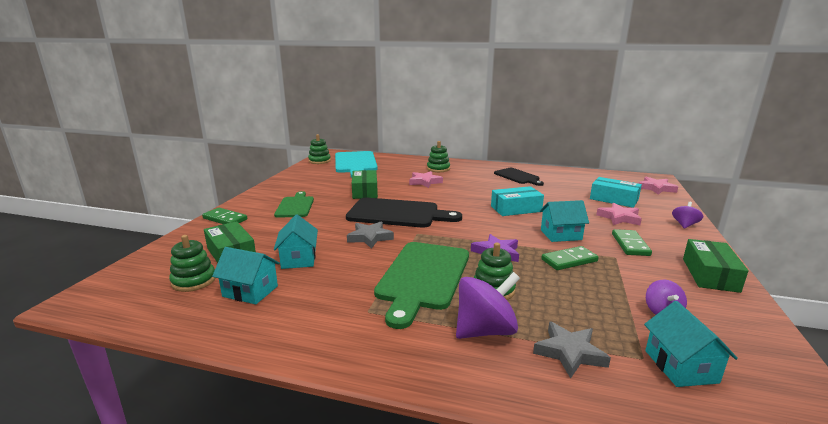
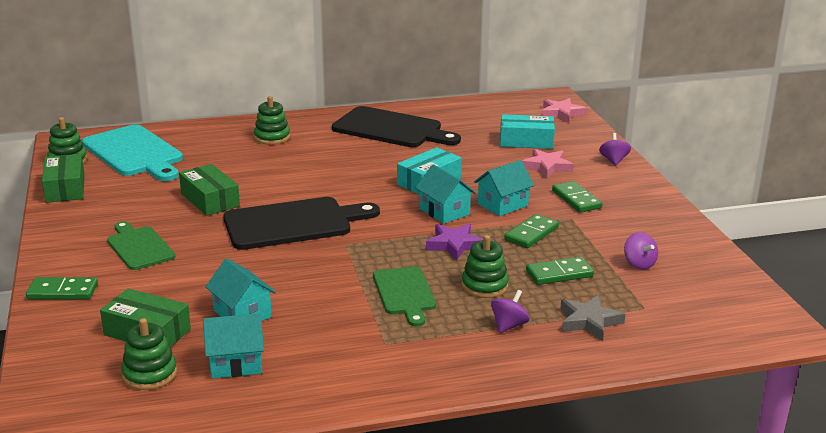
camera: 30 degrees left, 5 degrees up
grey star [347,221,394,249] -> none
green cutting board [374,242,469,329] -> green cutting board [373,266,436,326], size x0.60
pink star [409,171,443,188] -> none
purple spinning top [456,272,520,339] -> purple spinning top [491,290,530,333], size x0.56
black cutting board [494,168,544,186] -> black cutting board [332,106,461,147], size x1.66
turquoise house [644,301,738,387] -> turquoise house moved to [415,164,476,224]
green box [683,239,749,293] -> green box moved to [42,154,85,203]
none -> green domino [526,257,594,285]

